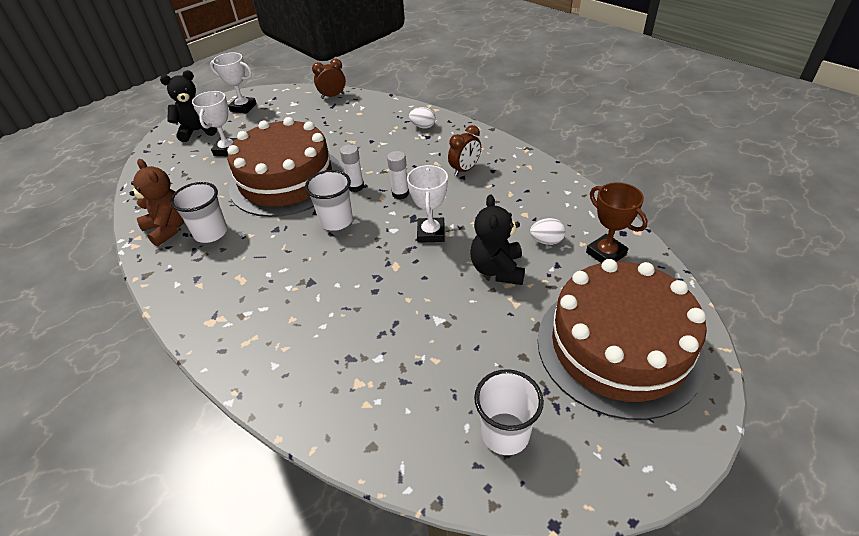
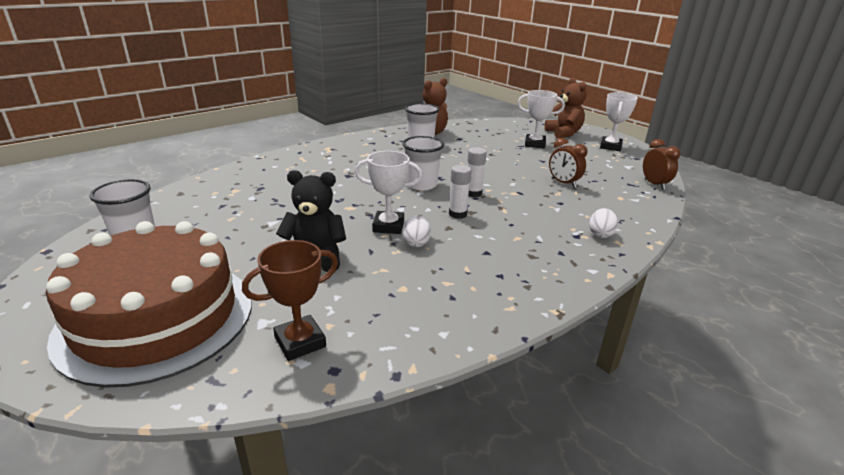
camera: 90 degrees right, 15 degrees down
black teddy bear [160,70,217,142] -> brown teddy bear [544,77,587,139]
brown cake [227,117,342,217] -> none
brown clock [448,125,481,176] -> brown clock moved to [549,138,588,188]
white egg [530,218,566,245] -> white egg moved to [402,215,431,247]

